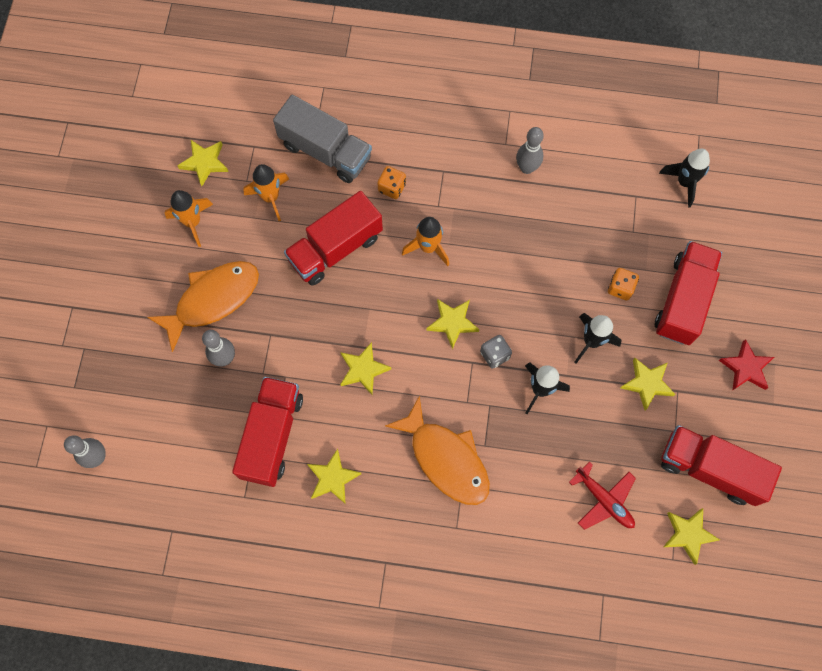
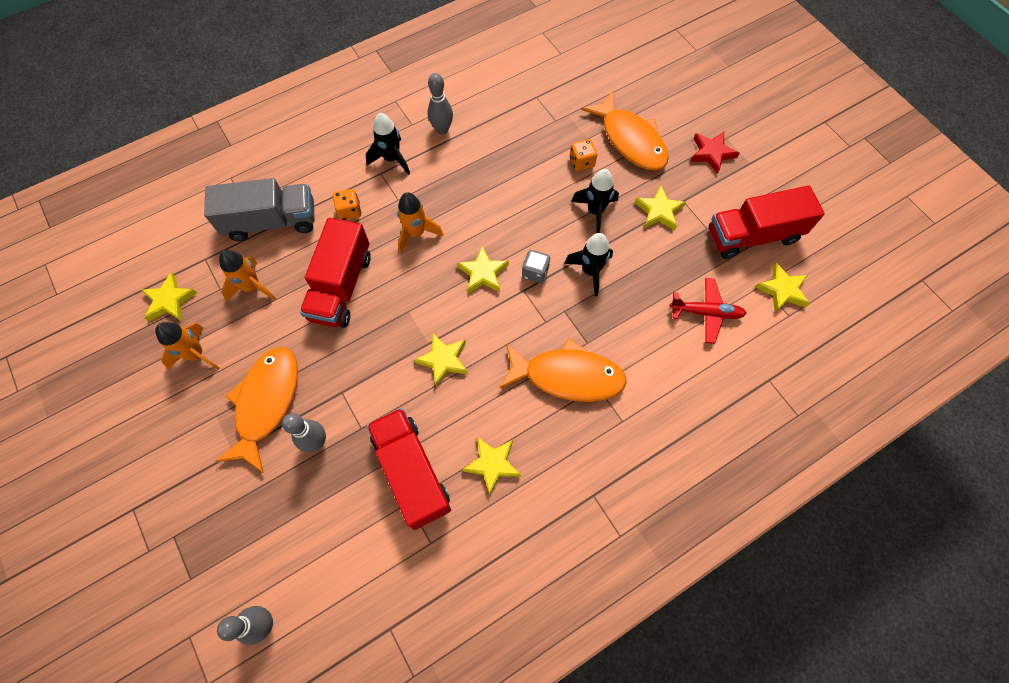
camera: 40 degrees left, 5 degrees down
red truck [655,241,722,345] -> orange fish [581,91,669,171]
black rocket [659,149,710,208] -> black rocket moved to [366,113,410,175]

